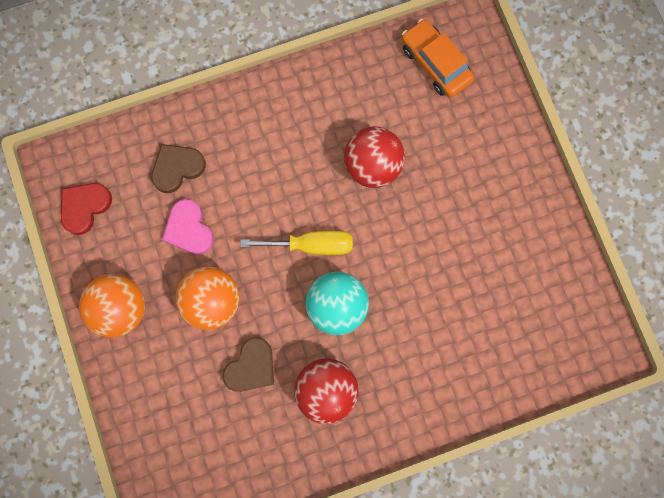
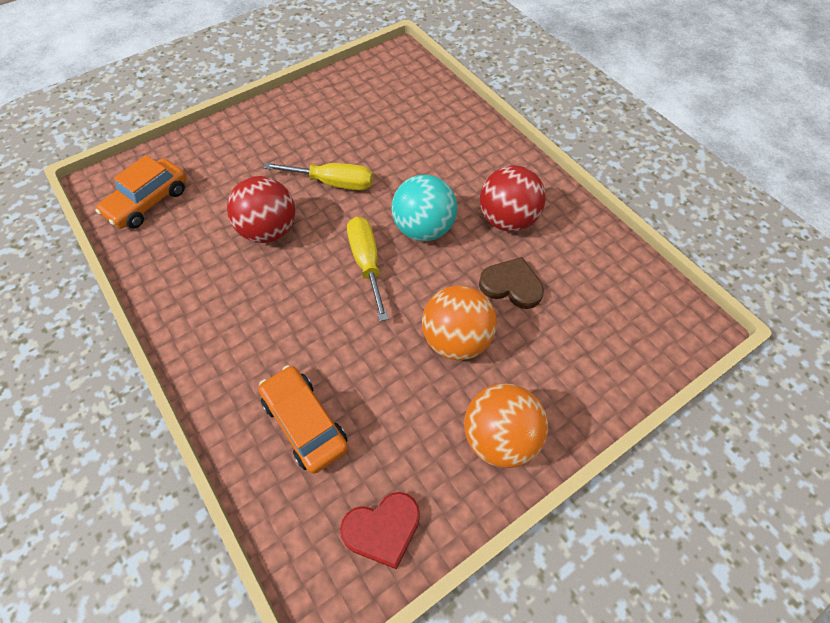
camera: 105 degrees left, 20 degrees down
red heart [61,183,112,235] -> red heart turned 45 degrees counterclockwise [340,492,420,569]
brown heart [151,144,206,193] -> orange car [259,365,348,474]
pink heart [162,199,214,254] -> none
none -> yellow screwdriver [263,162,373,191]

